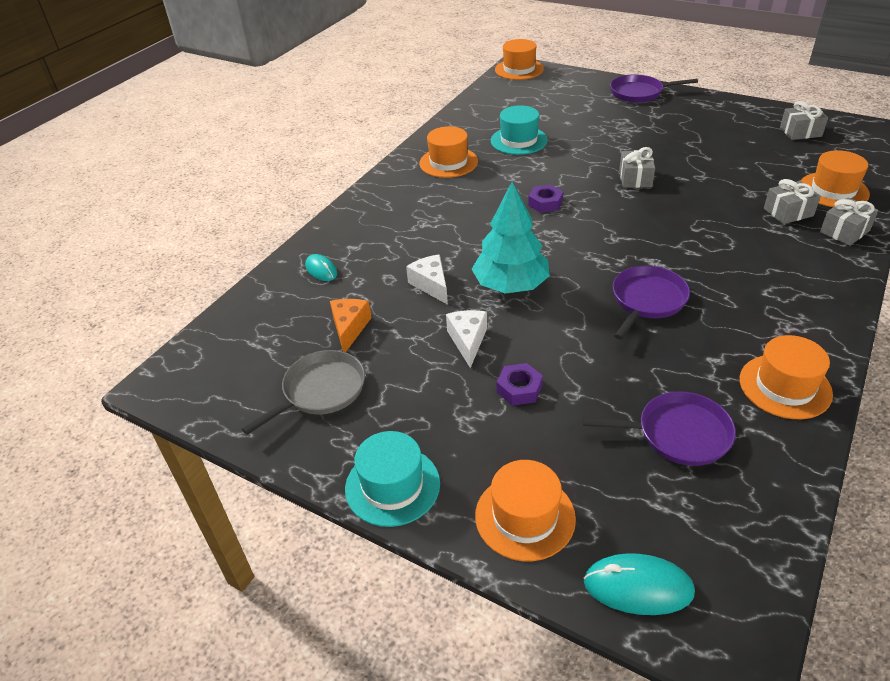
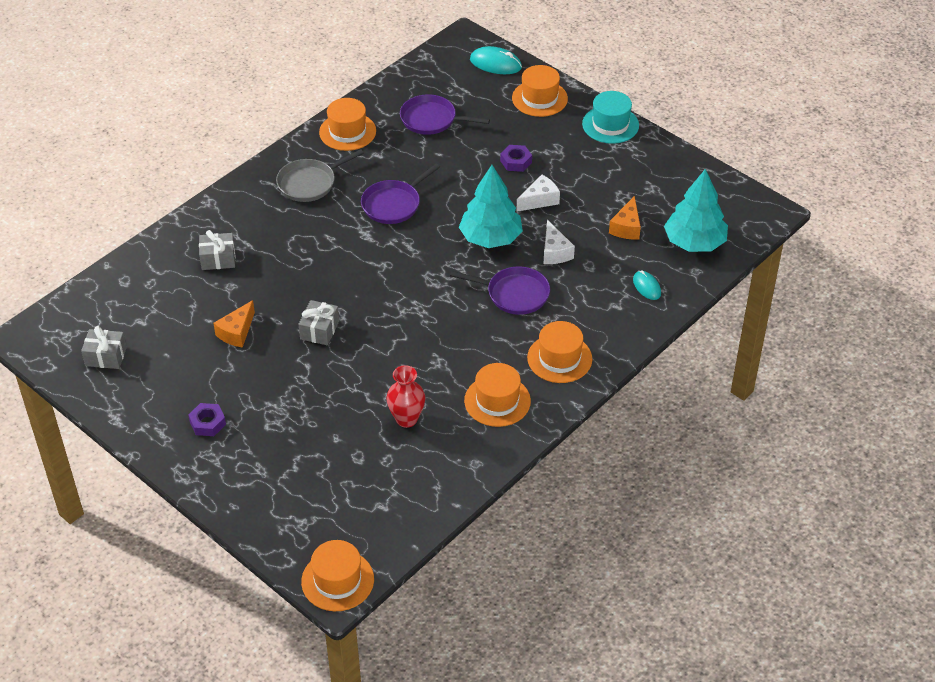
camera: 170 degrees left, 5 degrees up
grey pan [242,350,365,435] -> grey pan moved to [276,149,364,202]
white cheese [446,310,487,368] -> white cheese turned 135 degrees counterclockwise [516,175,560,212]
turquoise hat [491,105,548,155] -> red vase [386,365,425,428]
purple nut [528,185,563,213] -> purple nut moved to [188,403,226,436]
purple pan [610,74,698,103] -> purple pan moved to [450,267,550,315]
orange hat [800,150,870,207] -> orange hat moved to [527,321,592,383]
grey gift [820,197,879,246] -> none
none -> orange cheese [213,300,255,348]
none -> turquoise tree [664,169,728,252]

